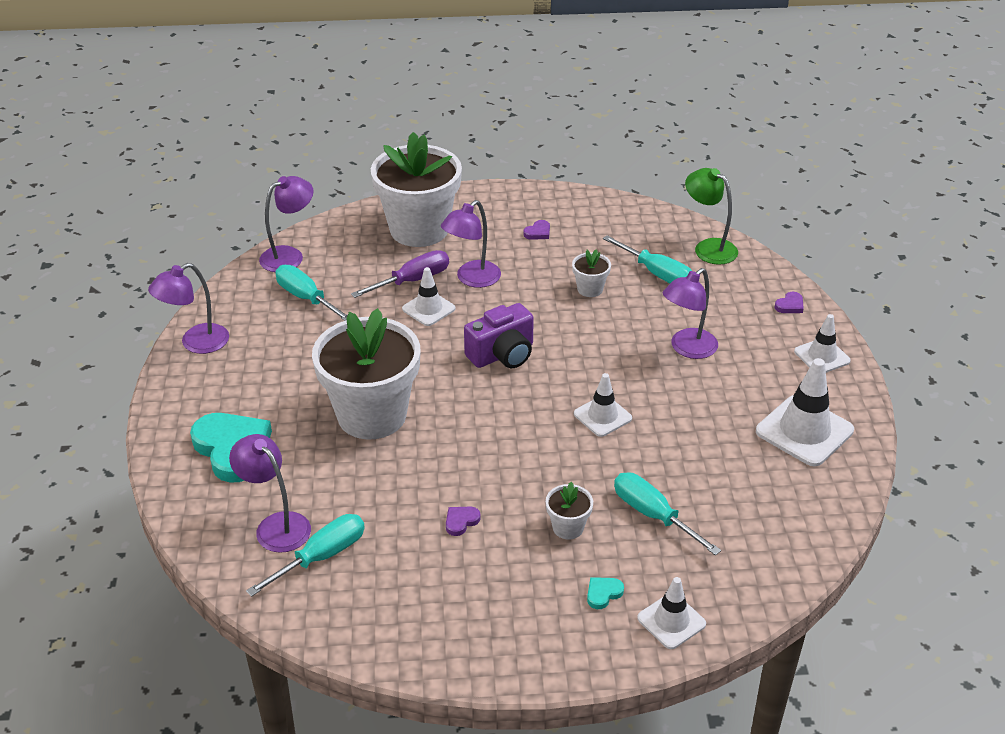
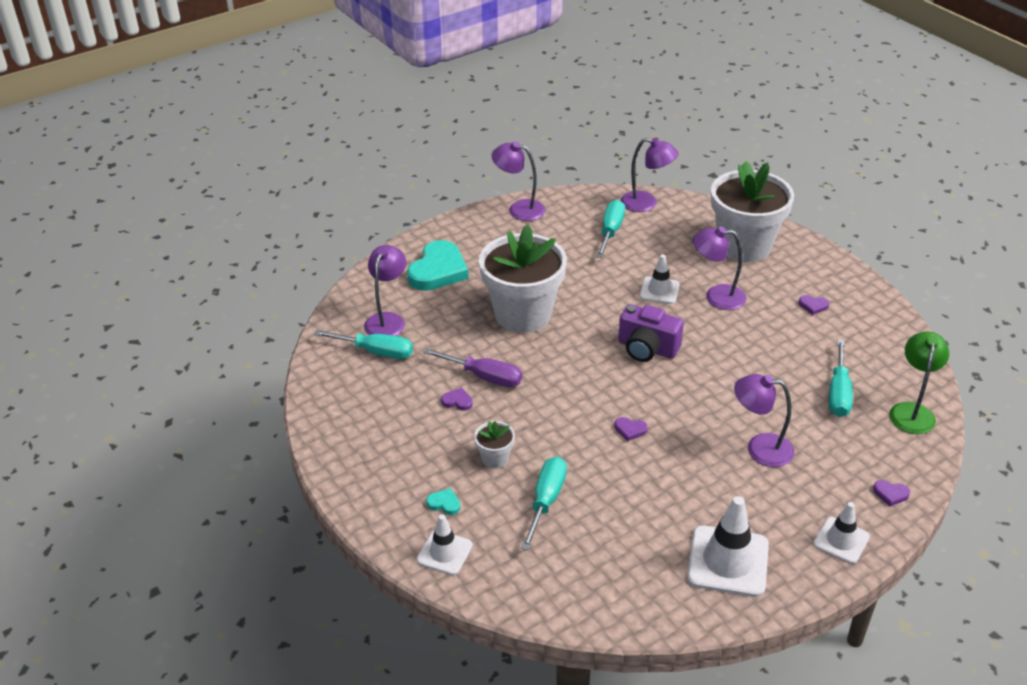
camera: 60 degrees right, 0 degrees up
purple screwdriver [351,250,449,298] -> purple screwdriver moved to [423,348,522,387]
white flower pot [572,249,611,297] -> none
white traffic cone [574,373,632,437] -> purple heart [615,417,647,441]

